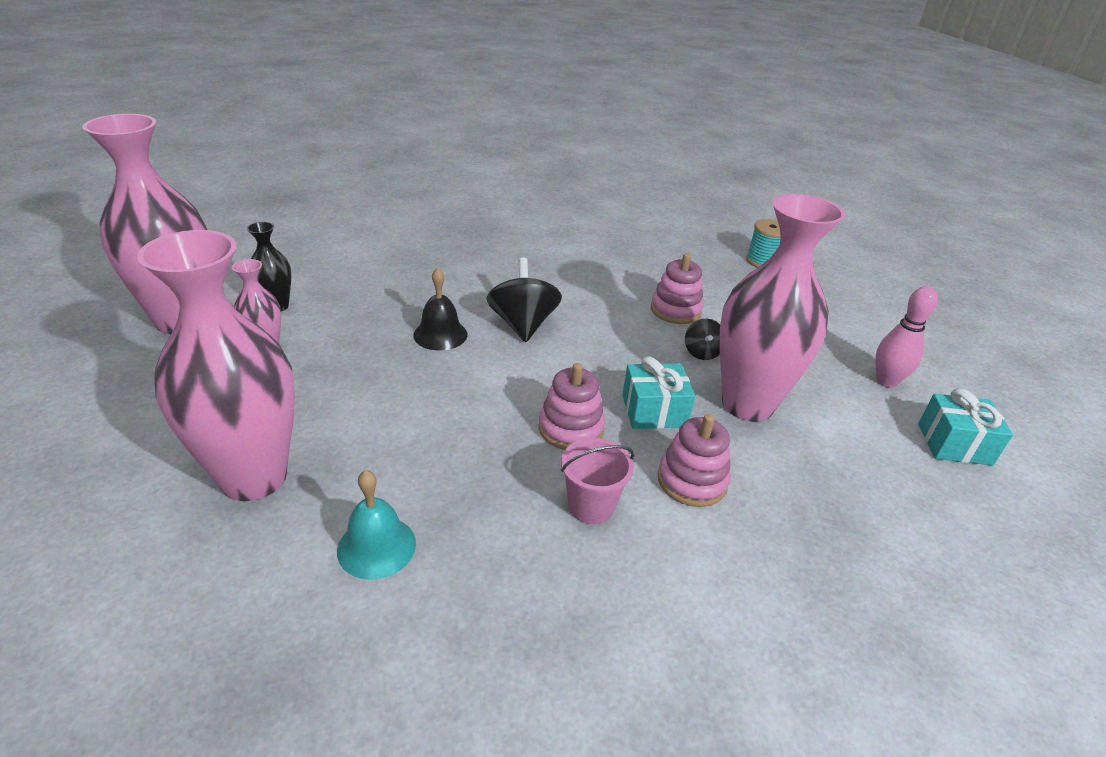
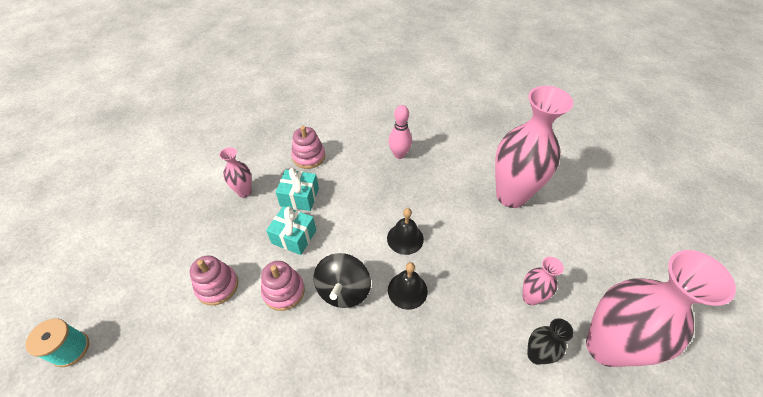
camera: 160 degrees left, 15 degrees up
turquoise bell [337,470,416,579] -> none
pink stacking toy [539,363,605,450] -> pink stacking toy moved to [261,261,305,311]
pink bucket [561,438,634,524] -> none
black spinning top [685,319,720,360] -> none
pink vase [720,194,845,421] -> pink vase [219,147,252,197], size x0.46
pink bowling pin [876,286,938,388] -> pink bowling pin moved to [389,105,412,159]
turquoise gift [918,388,1013,465] -> turquoise gift moved to [266,206,316,255]
none -> black bell [387,208,424,255]

